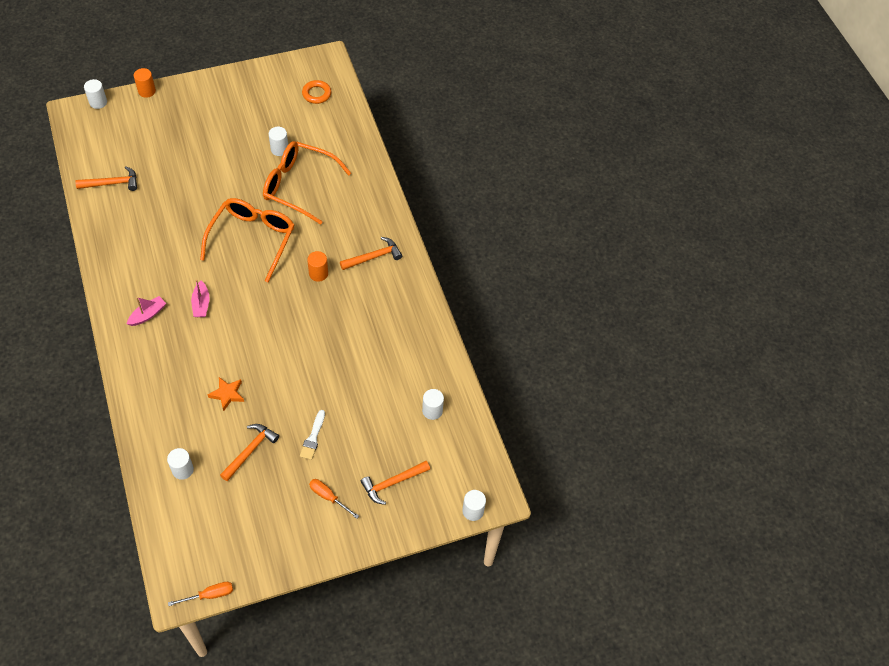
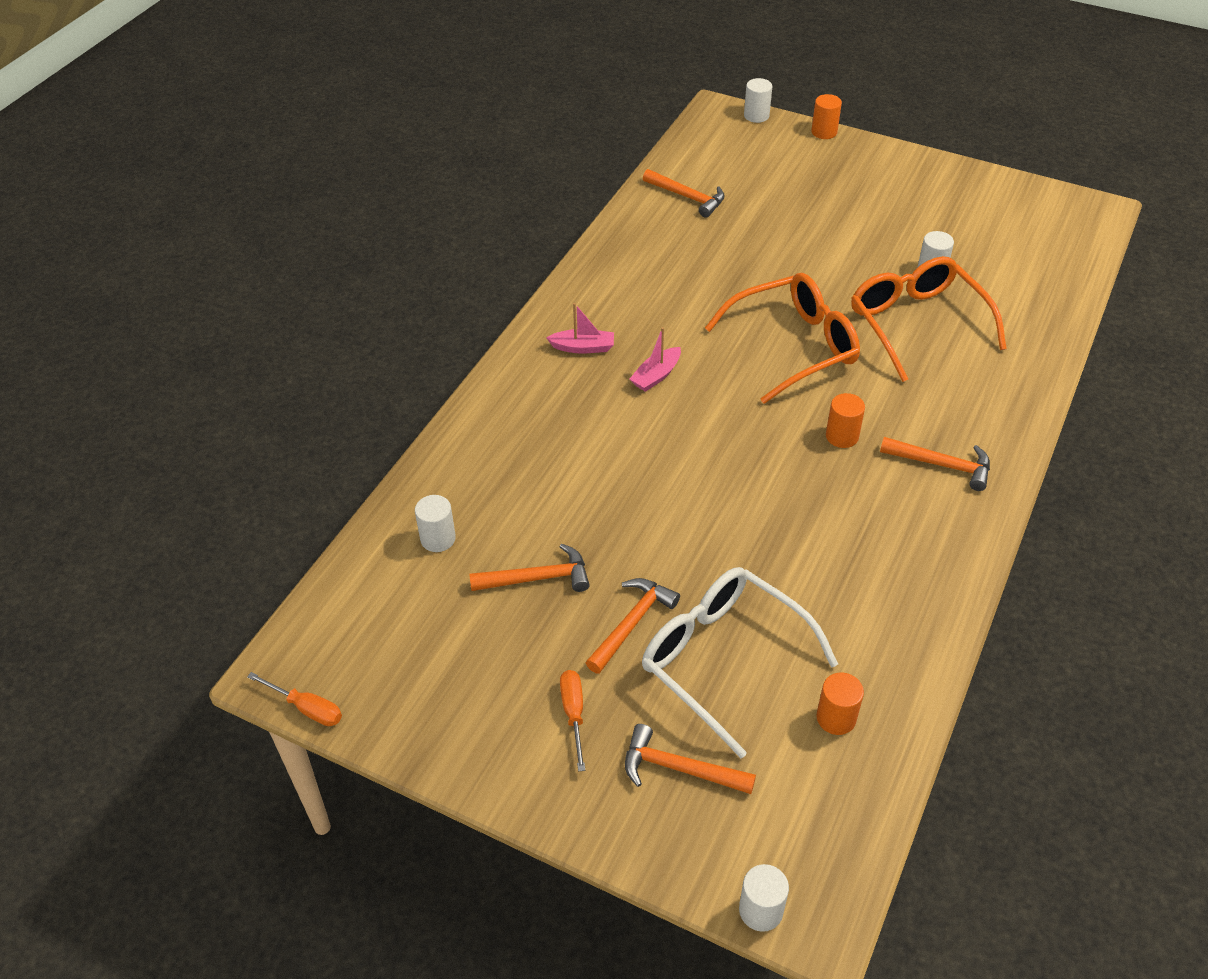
camera: 50 degrees right, 10 degrees down
orange star [208,377,244,411] -> none
white brush [300,410,325,460] -> orange hammer [586,578,680,674]
orange ring [302,80,331,104] -> none
white cylinder [422,389,444,420] -> orange cylinder [817,672,864,735]
none -> white glasses [642,567,838,758]

